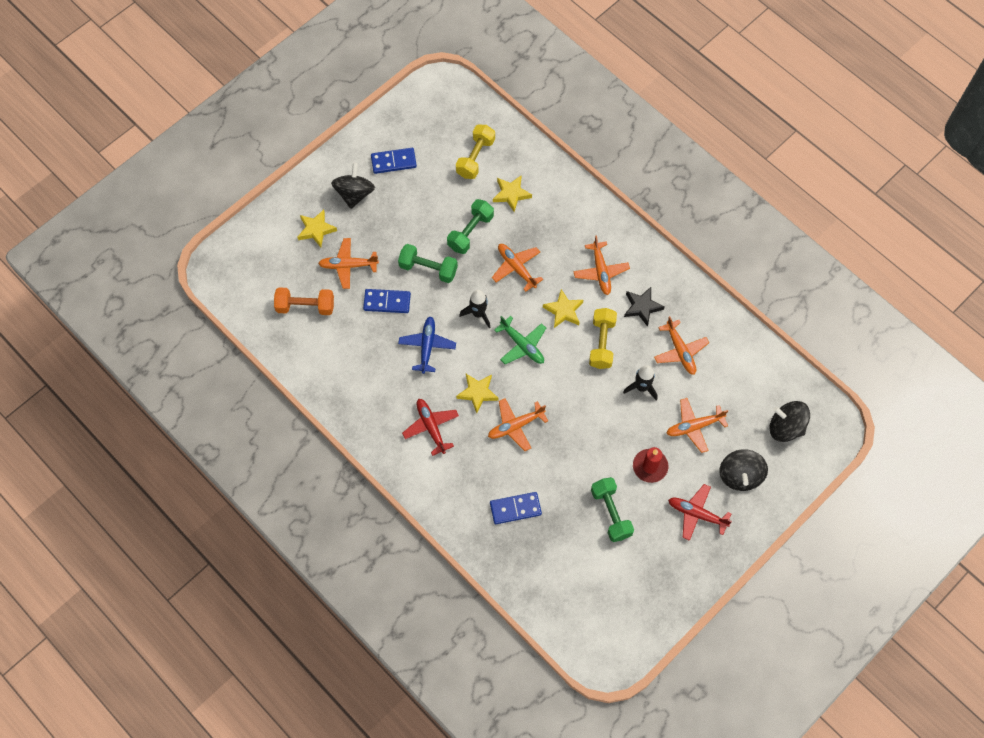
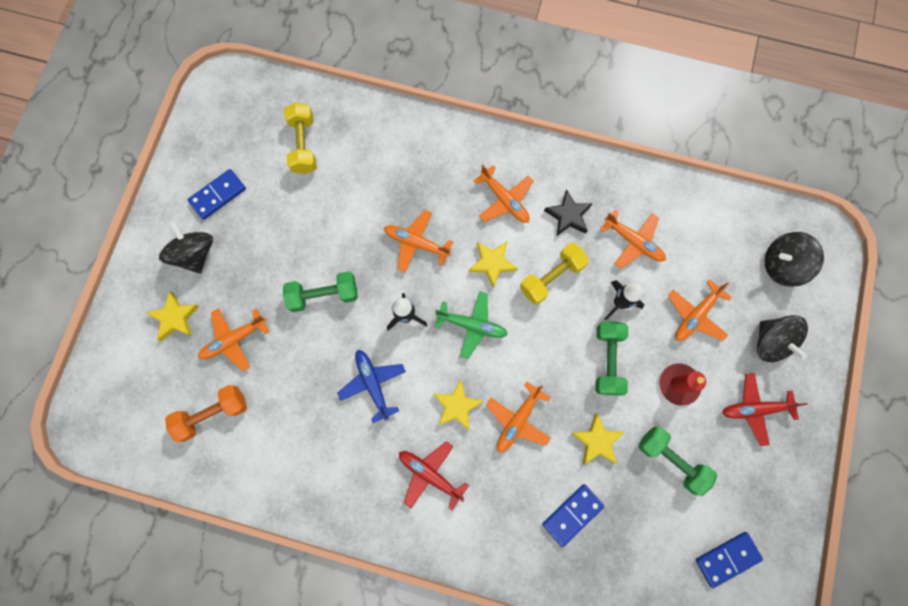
camera: 30 degrees left, 10 degrees up
blue domino [363,289,411,313] -> blue domino moved to [696,532,763,588]
green dumbbell [447,199,494,254] -> green dumbbell moved to [595,322,628,396]
yellow star [493,176,532,212] -> yellow star moved to [571,413,624,465]
yellow dumbbell [589,308,617,369] -> yellow dumbbell turned 75 degrees clockwise [520,243,589,305]

